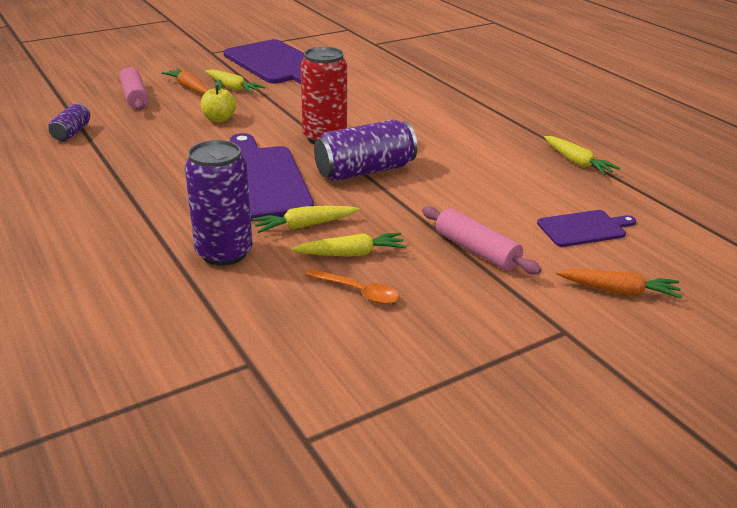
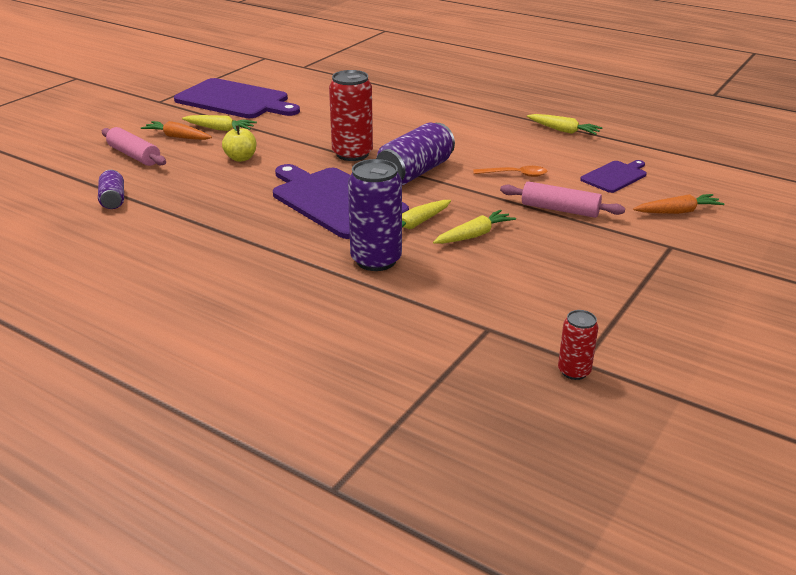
camera: 25 degrees left, 0 degrees up
orange spoon [305,269,399,304] -> orange spoon moved to [474,166,547,177]
none -> red can [558,310,598,380]

